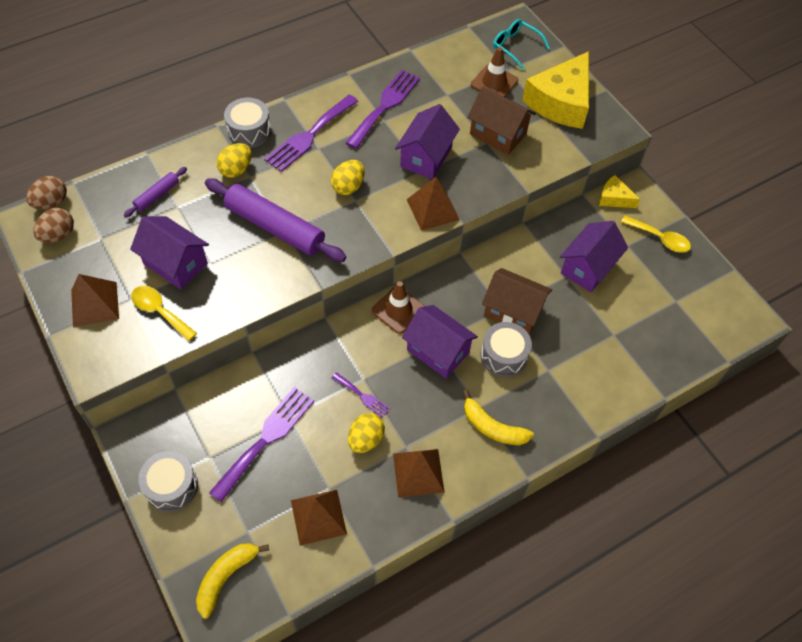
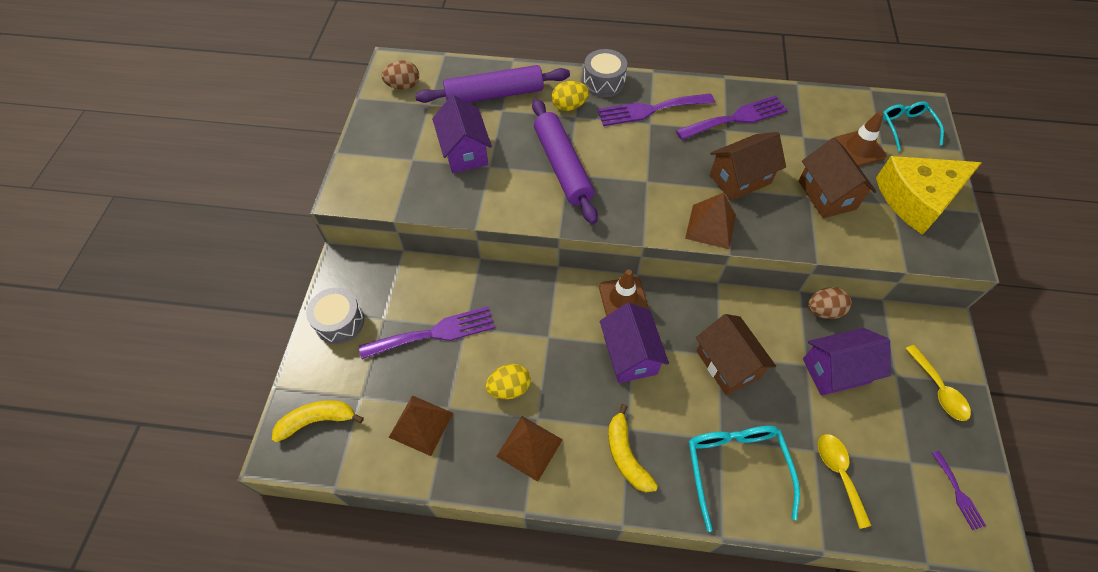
camera: 40 degrees right, 0 degrees up
brown egg [26,176,67,209] -> brown egg moved to [808,287,852,319]
brown pyramid [71,274,119,327] -> none
purple rolling pin [124,167,187,217] -> purple rolling pin [415,65,570,103], size x2.07
yellow spoon [131,286,197,341] -> yellow spoon moved to [818,434,872,529]
yellow egg [331,160,365,195] -> none
purple fork [332,372,390,418] -> purple fork moved to [932,451,986,530]
purple house [395,104,460,179] -> brown house [710,132,786,201]
grey drum [480,322,532,377] -> none
yellow cheese [599,175,640,208] -> none
none -> turquoise glasses [689,426,800,532]

